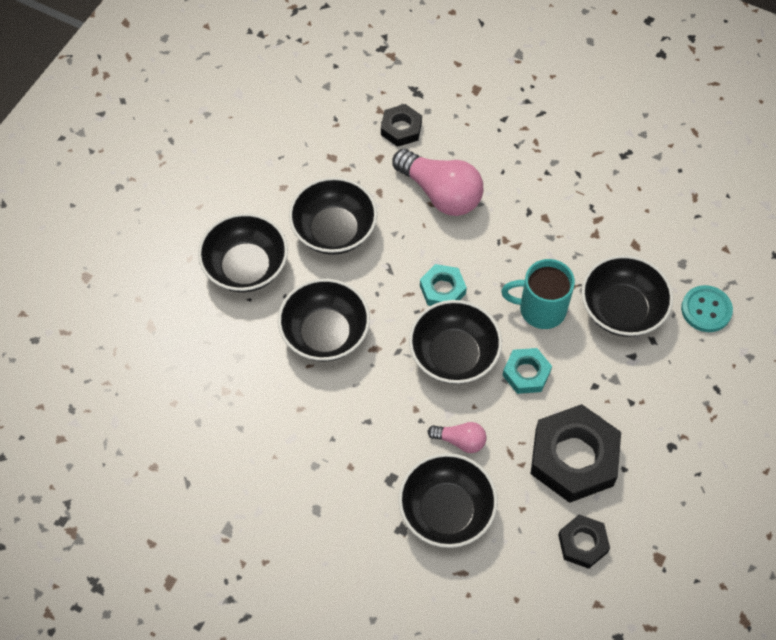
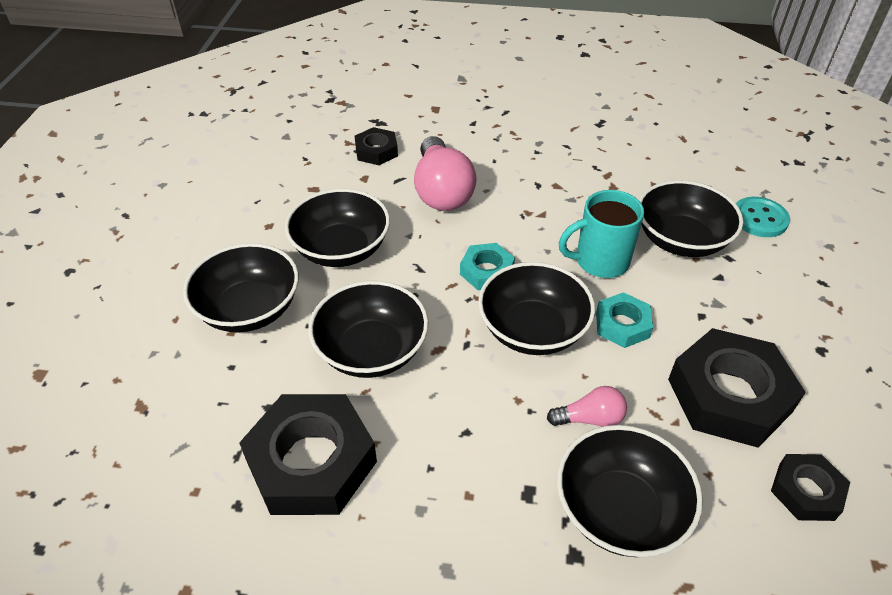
camera: 20 degrees left, 15 degrees down
pink light bulb [392,149,483,216] -> pink light bulb turned 60 degrees clockwise [414,136,477,211]
none -> black nut [239,394,377,515]

